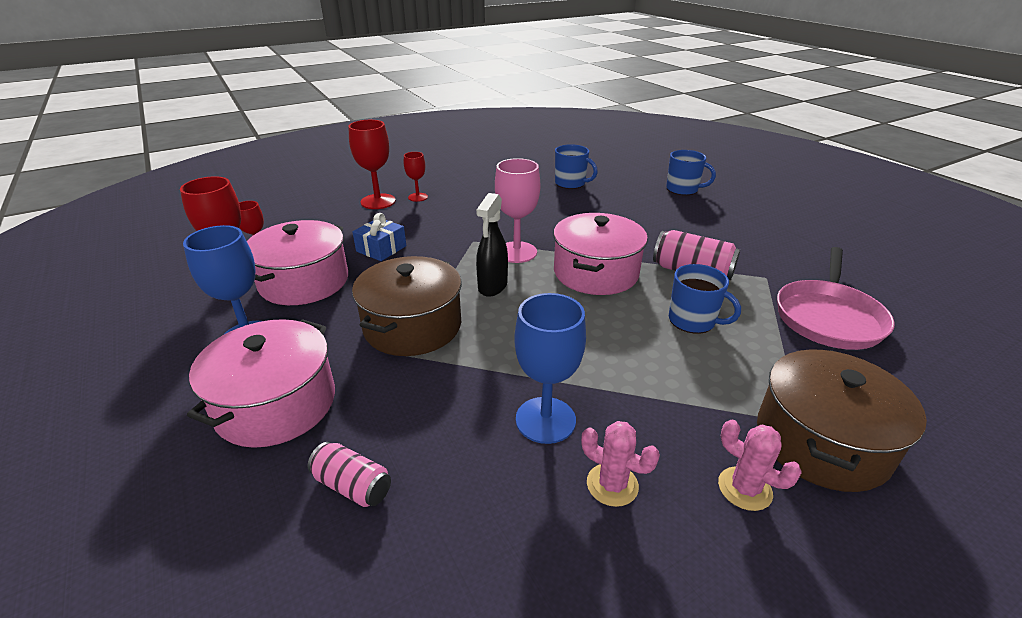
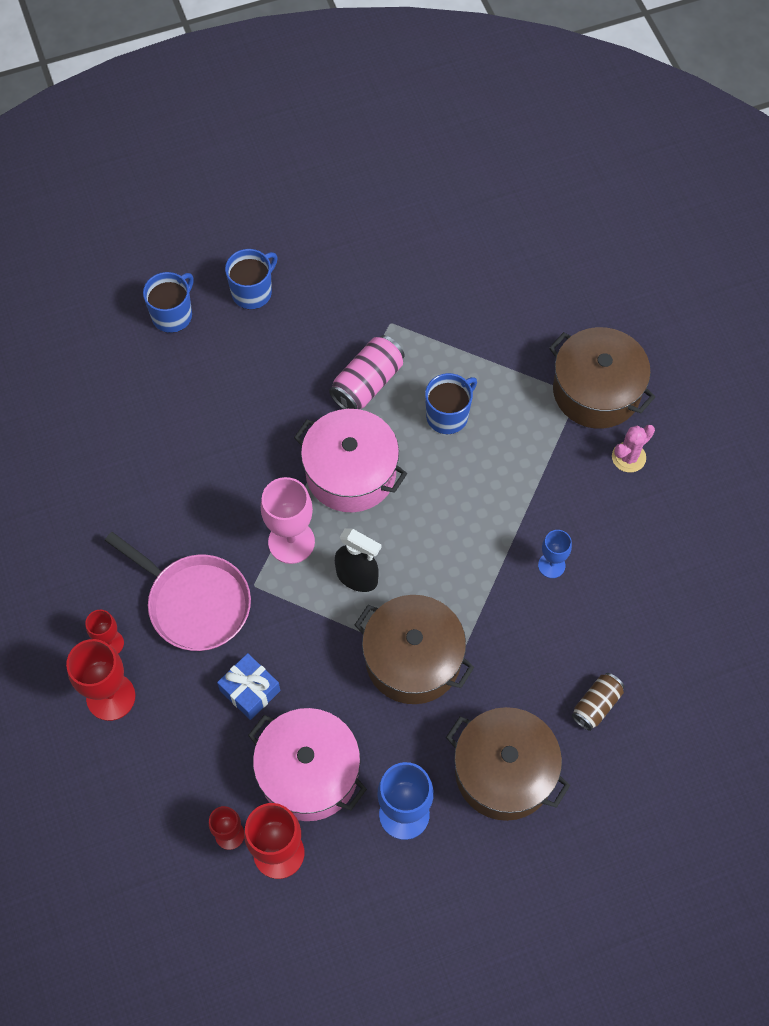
camera: 80 degrees left, 30 degrees up
pink pot [187,319,335,448] -> brown pot [446,707,570,821]
pink can [308,442,391,507] -> brown can [572,673,624,731]
blue goblet [514,293,586,444] -> blue goblet [538,530,572,578], size x0.58
blue mug [555,144,598,189] -> blue mug moved to [225,249,278,310]
pink cactus [581,421,660,507] -> none
pink pan [777,247,895,350] -> pink pan moved to [105,532,251,651]

